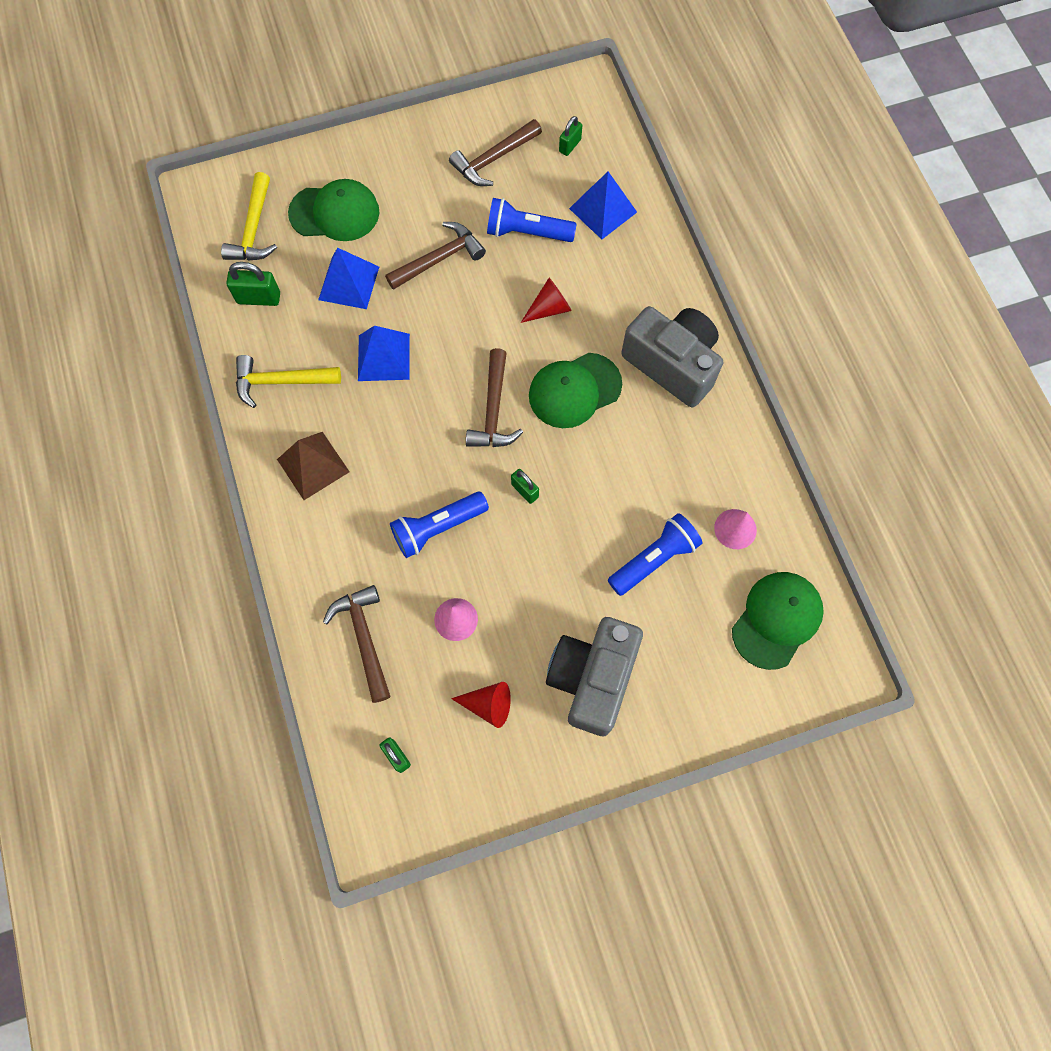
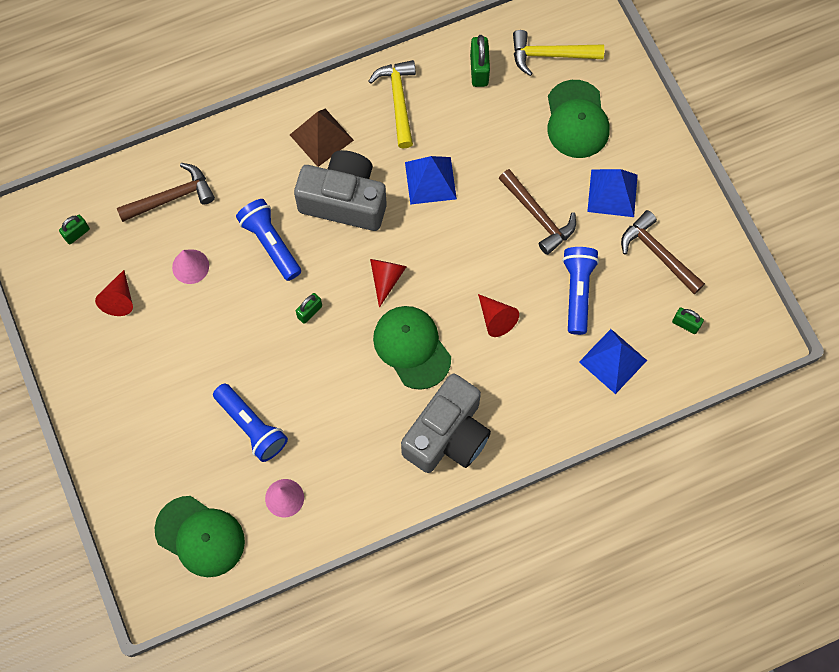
camera: 85 degrees right, 0 degrees up
blue pyramid [318,248,379,309] -> blue pyramid moved to [587,169,638,217]
brown hammer [466,348,523,447] -> red cone [370,259,407,308]
grey camera [546,617,643,736] -> grey camera moved to [294,150,387,231]

